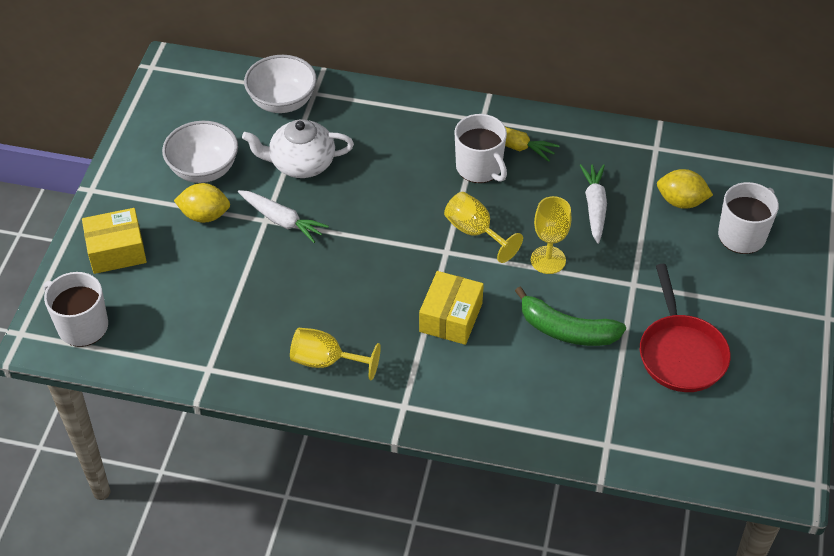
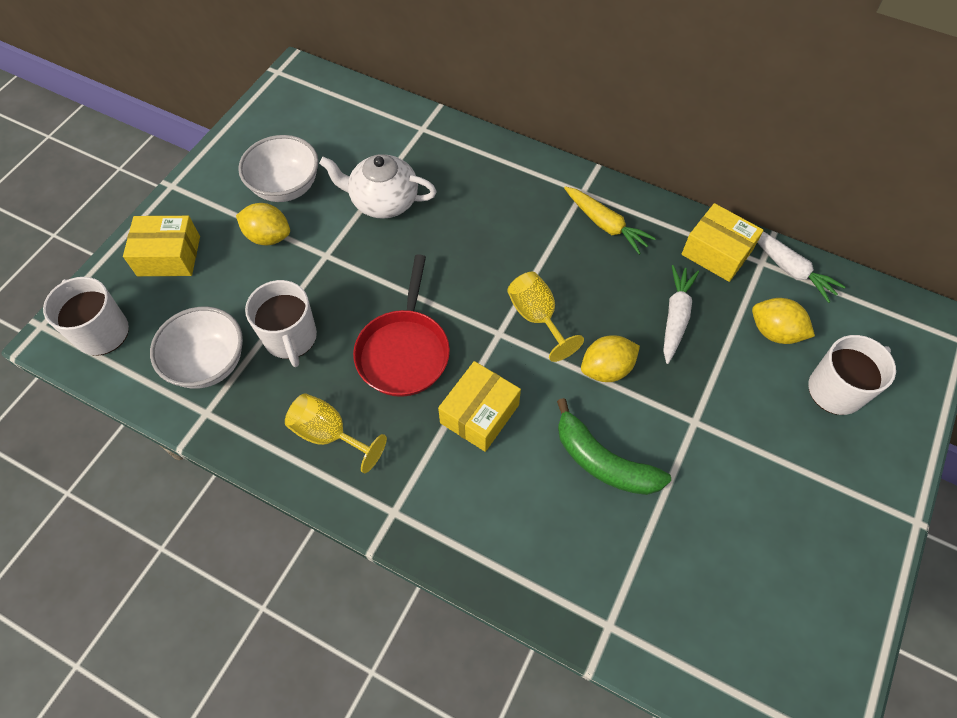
camera: 15 degrees right, 10 degrees up
white carrot [238,190,329,243] -> white carrot moved to [757,231,845,303]
white bowl [244,55,317,113] -> white bowl moved to [150,307,243,389]
white mug [454,114,507,183] -> white mug moved to [245,280,317,367]
yellow goblet [531,196,572,274] -> yellow lemon [581,335,640,382]
red pan [640,264,731,392] -> red pan moved to [353,254,450,397]
none -> yellow box [681,203,764,282]

